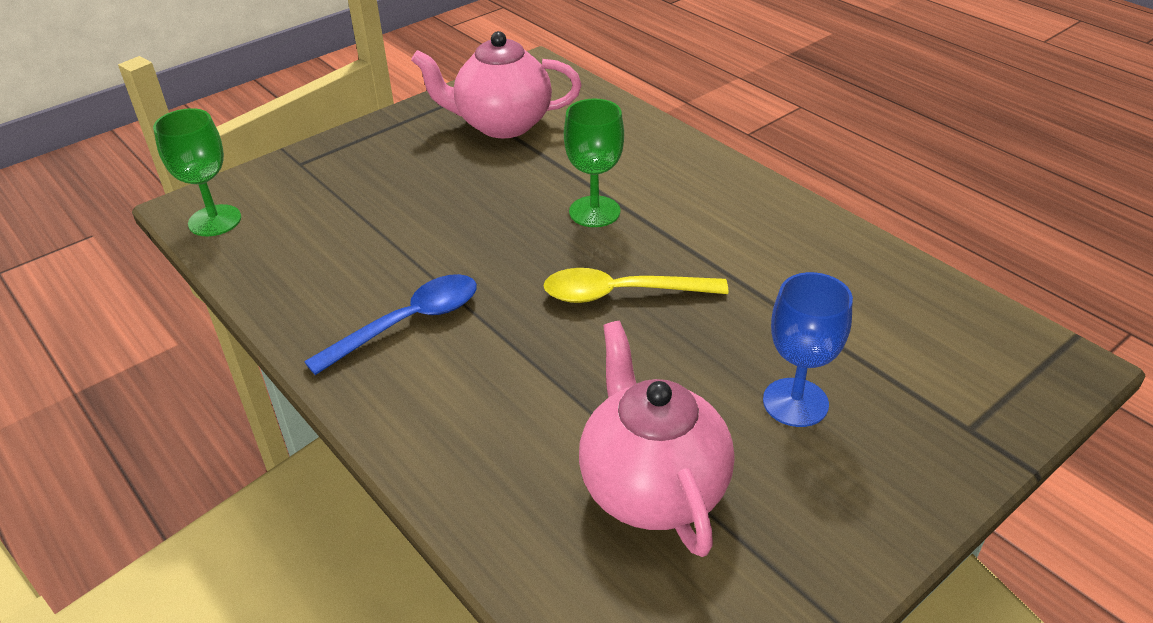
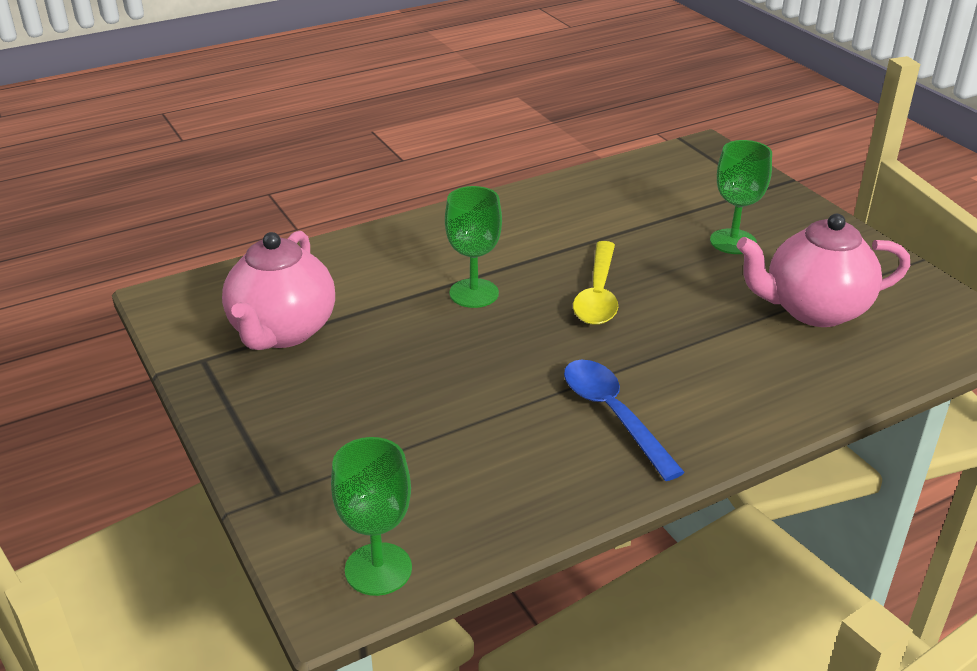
camera: 80 degrees left, 5 degrees down
blue goblet [763,272,853,427] -> green goblet [710,140,772,254]

